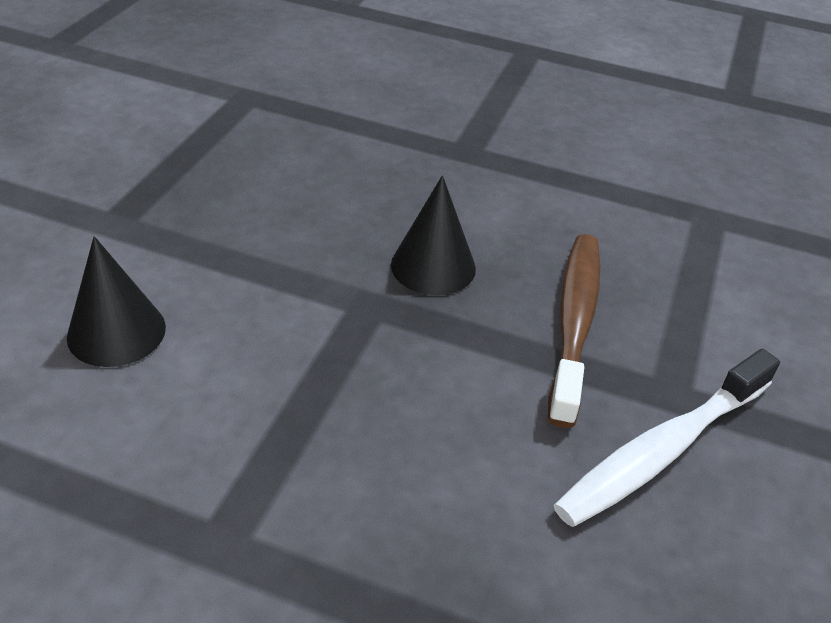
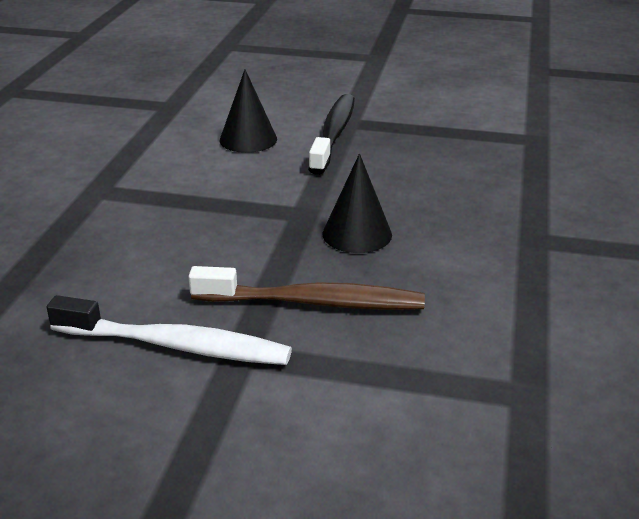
camera: 85 degrees right, 10 degrees down
white toothbrush [553,349,780,527] -> white toothbrush turned 150 degrees clockwise [47,295,292,365]
none -> black toothbrush [308,94,355,175]

